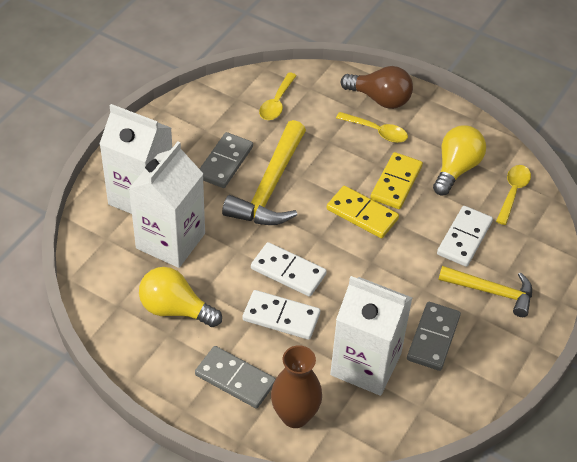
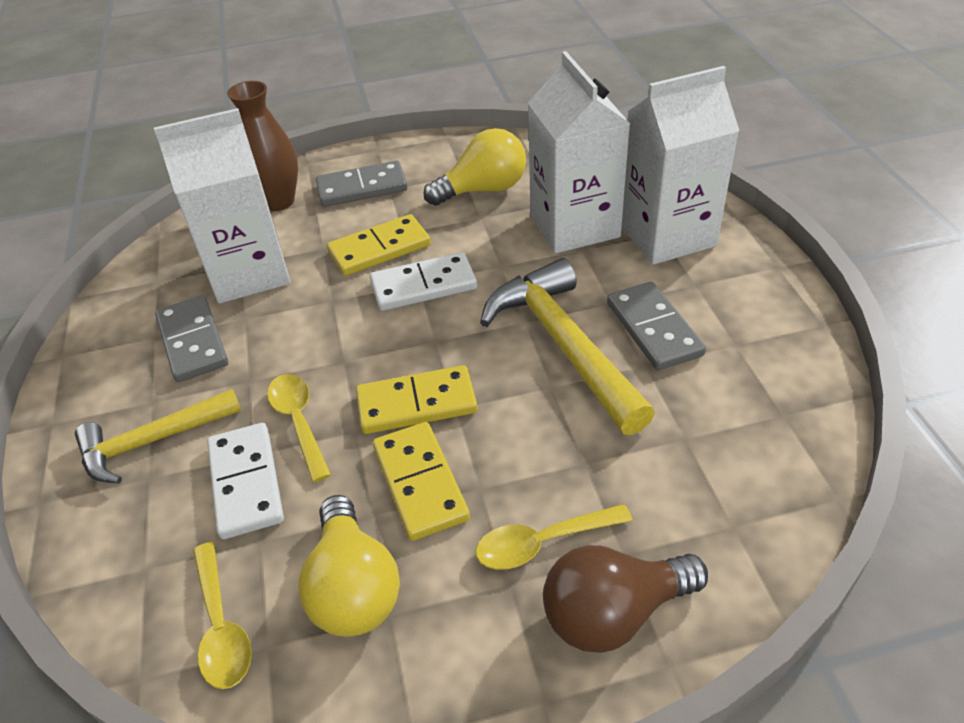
camera: 140 degrees right, 5 degrees down
white domino [243,290,320,340] -> yellow domino [327,214,431,276]
yellow spoon [259,72,297,120] -> yellow spoon moved to [267,374,331,482]

